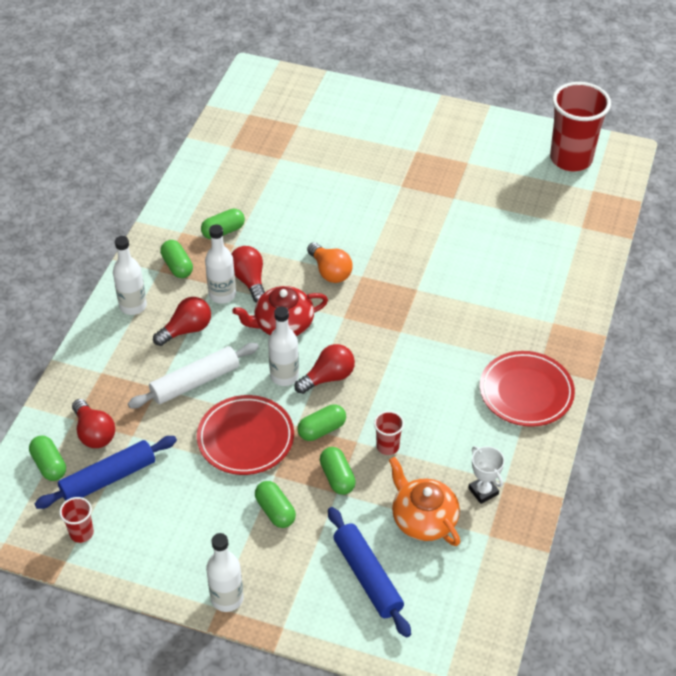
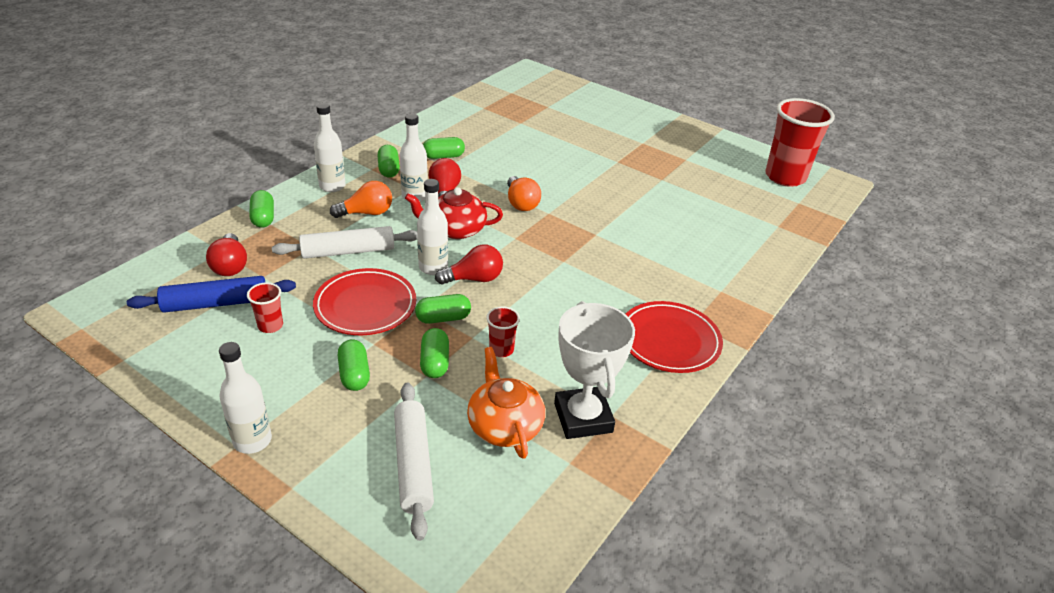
camera: 15 degrees right, 10 degrees down
green capsule [29,436,66,481] -> green capsule moved to [249,190,274,228]
red cup [59,497,94,543] -> red cup moved to [247,282,283,333]
red light bulb [153,297,211,346] -> orange light bulb [330,181,392,218]
blue rolling pin [328,507,411,638] -> white rolling pin [394,382,434,541]
white trophy [468,446,505,504] -> white trophy [554,301,635,439], size x1.91

